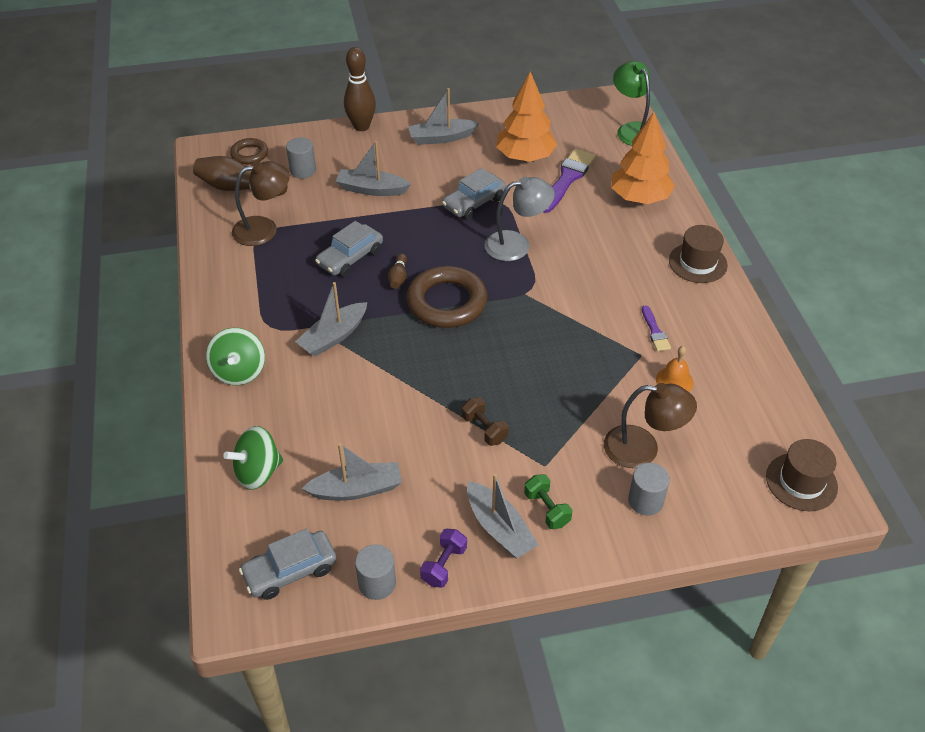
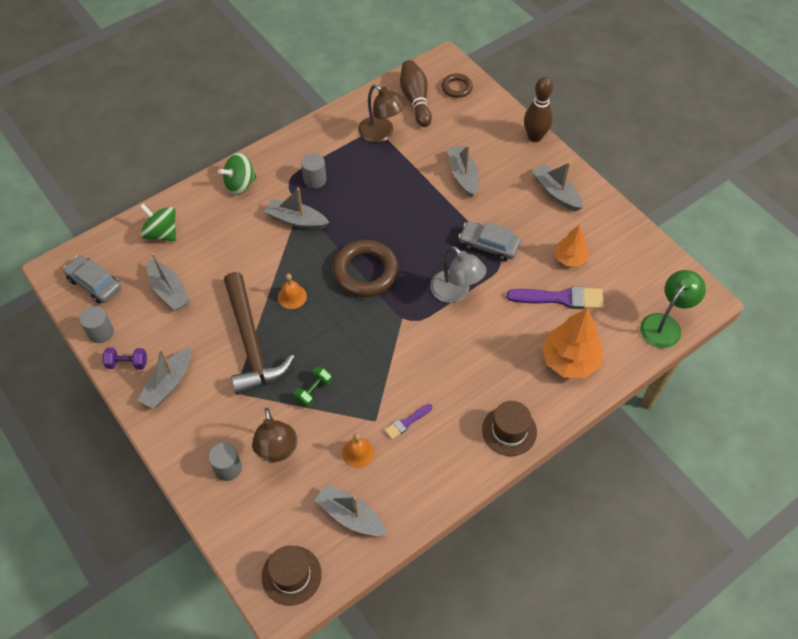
camera: 65 degrees right, 10 degrees up
grey cylinder [286,137,316,179] -> grey cylinder moved to [301,153,326,188]
grey car [315,221,383,276] -> none
brown bowling pin [388,253,407,289] -> none
brown dumbbell [462,397,509,446] -> brown hammer [224,272,295,395]
orange tree [496,72,557,162] -> orange tree [554,225,589,266], size x0.60
green dumbbell [524,474,572,529] -> green dumbbell moved to [294,366,332,408]
none -> orange bell [278,274,307,309]
none -> grey boat [314,484,387,536]

